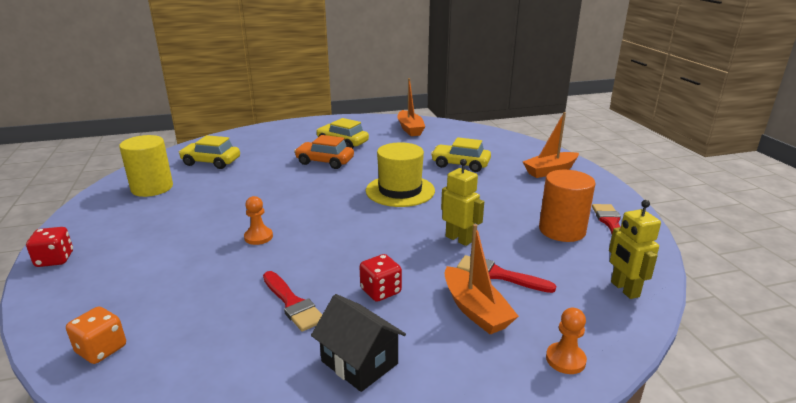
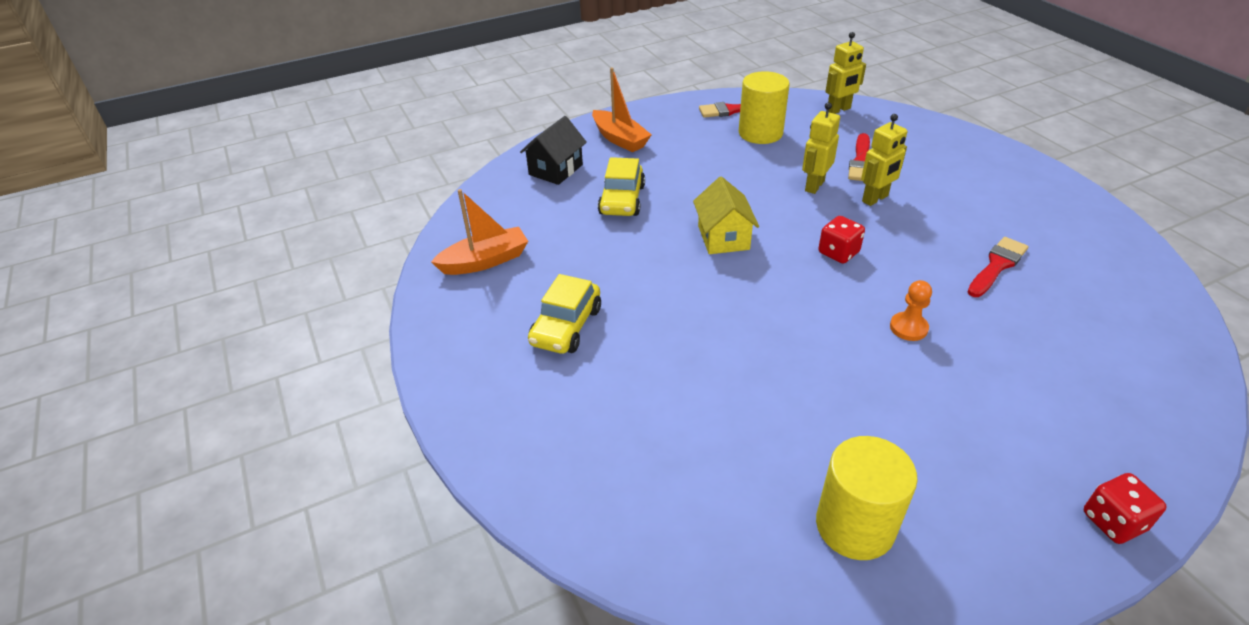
camera: 100 degrees left, 15 degrees up
orange dice [66,307,126,364] -> none
yellow car [179,135,240,169] -> none
orange car [294,135,354,169] -> none
black house [311,294,406,392] -> black house moved to [520,116,587,185]
red dice [359,254,402,302] -> red dice moved to [818,216,865,264]
yellow hat [366,142,435,207] -> yellow house [693,176,759,254]
orange boat [445,224,519,334] -> none
orange cylinder [539,170,596,242] -> yellow cylinder [739,71,790,144]
orange pawn [546,308,587,374] -> none
none -> yellow robot [861,114,907,206]

